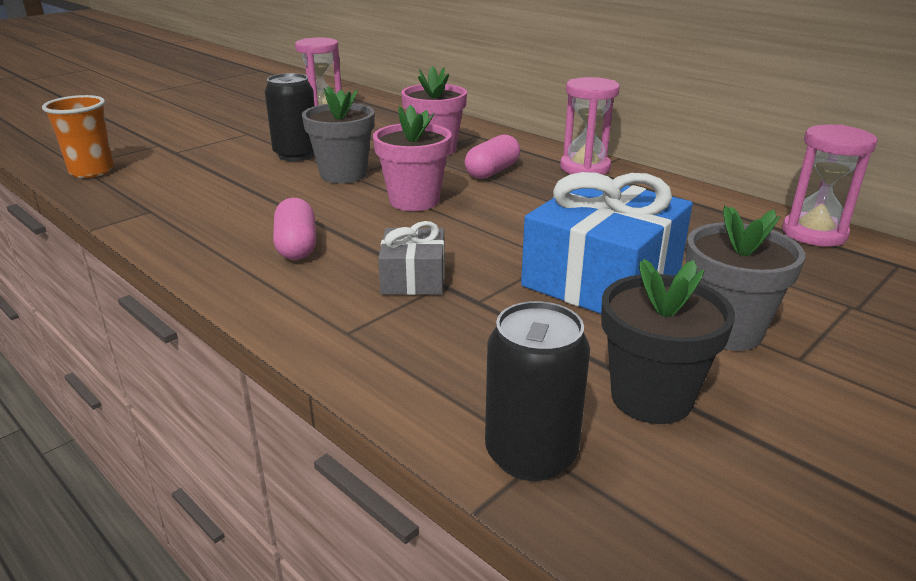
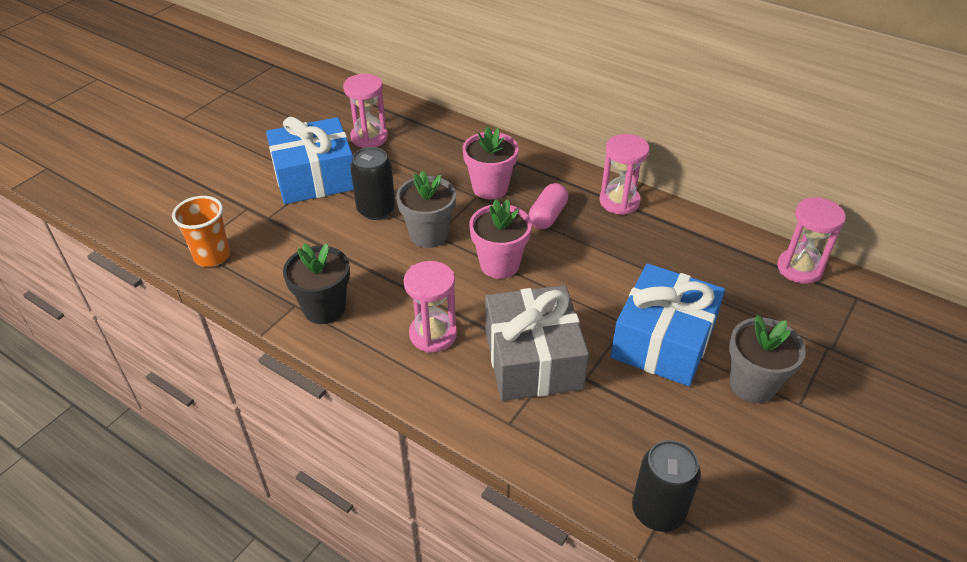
camera: 10 degrees left, 15 degrees up
pink capsule [273,198,316,260] -> pink hourglass [404,261,457,353]
grey gift [378,221,445,295] -> grey gift [485,285,589,401], size x1.90
black flower pot [601,259,735,424] -> black flower pot moved to [283,243,350,324]
none -> blue gift [266,117,354,204]

